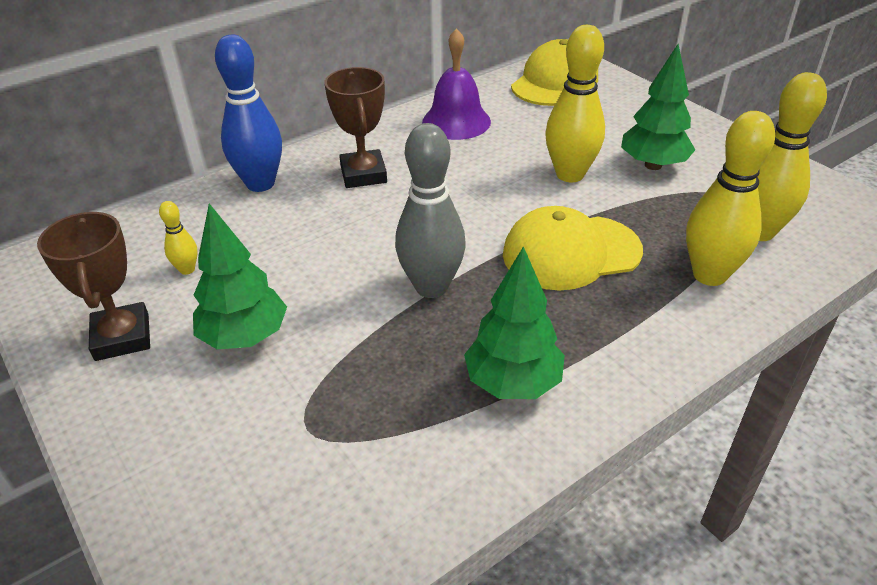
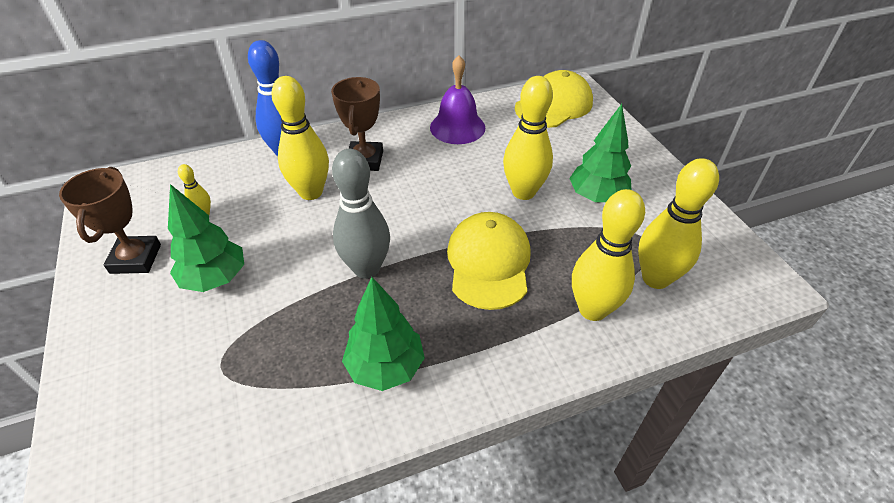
camera: 15 degrees right, 5 degrees up
yellow cap [503,206,643,291] -> yellow cap turned 90 degrees clockwise [447,212,531,310]
none -> yellow bowling pin [271,76,329,200]

